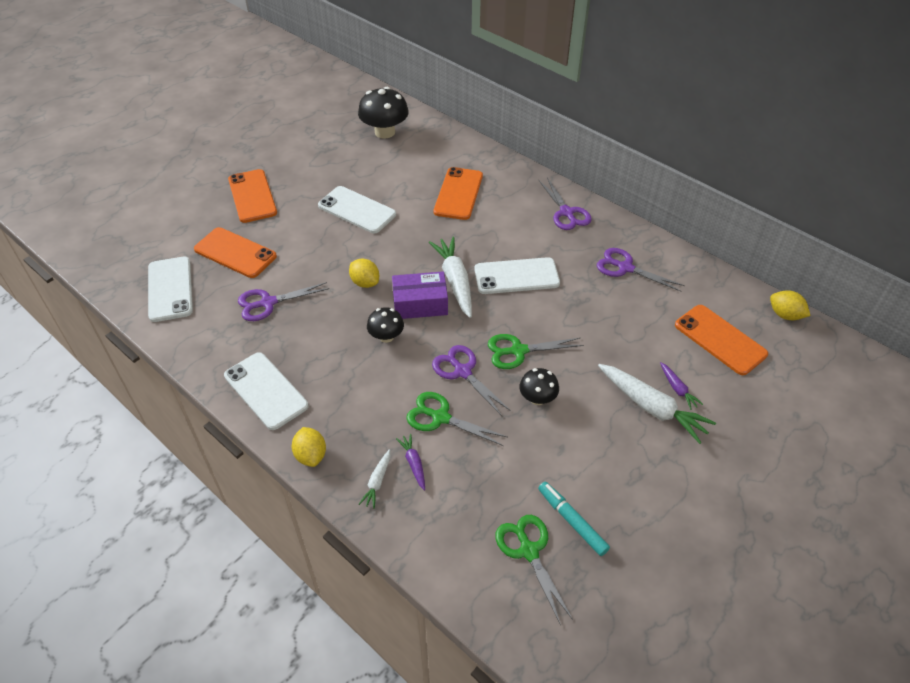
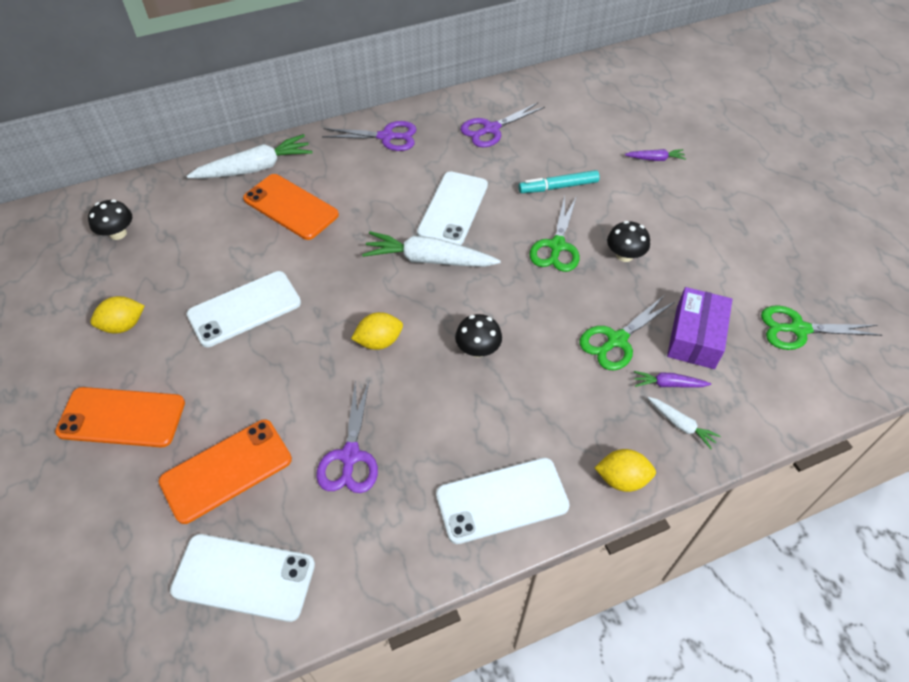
camera: 65 degrees left, 5 degrees up
black mushroom [358,87,409,139] -> black mushroom [88,199,132,240], size x0.58
purple box [392,271,448,319] -> purple box moved to [667,287,732,369]
purple scissors [432,345,511,416] -> none
turquoise marker [538,482,610,556] -> turquoise marker moved to [519,170,600,193]
white carrot [598,364,716,444] -> white carrot moved to [187,134,313,179]
orange phone [675,305,768,375] -> none
yellow lemon [770,290,811,320] -> yellow lemon moved to [90,296,145,333]

